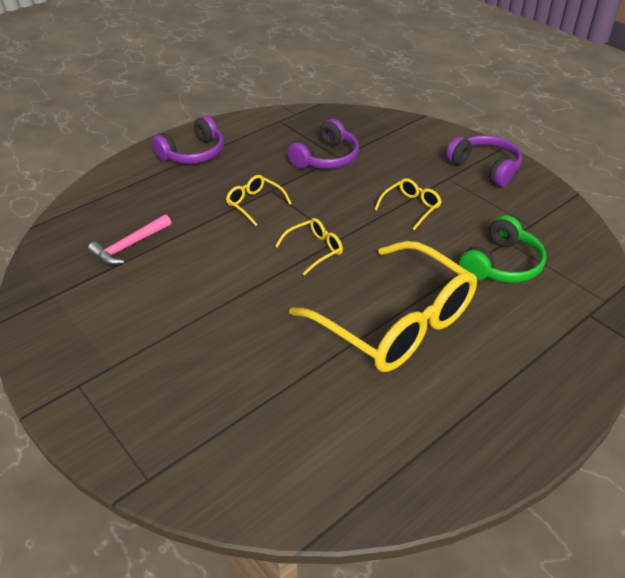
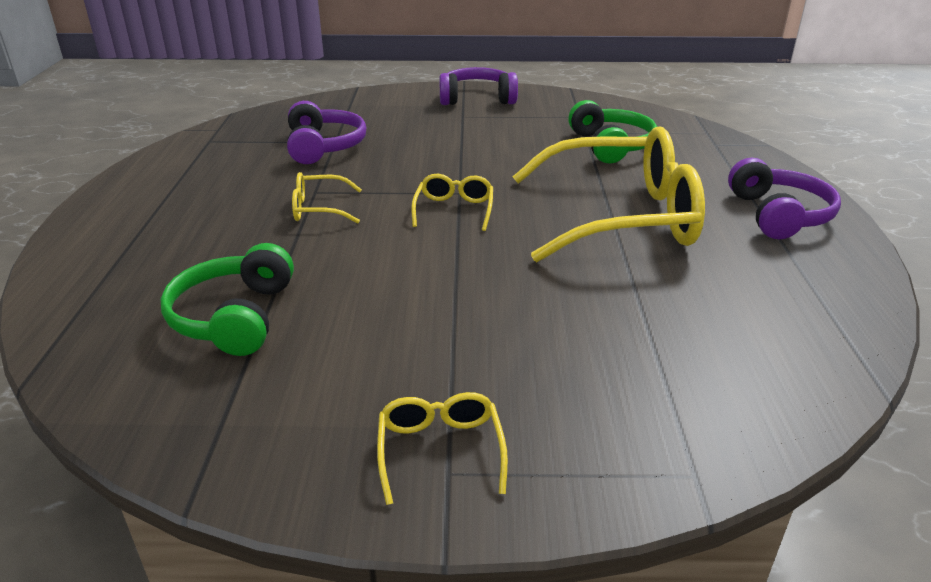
camera: 50 degrees left, 10 degrees down
pink hammer [88,214,171,265] -> green headphones [161,243,294,356]
purple headphones [152,115,224,164] -> purple headphones moved to [728,158,841,239]
yellow glasses [374,178,442,230] -> yellow glasses moved to [377,392,508,505]

